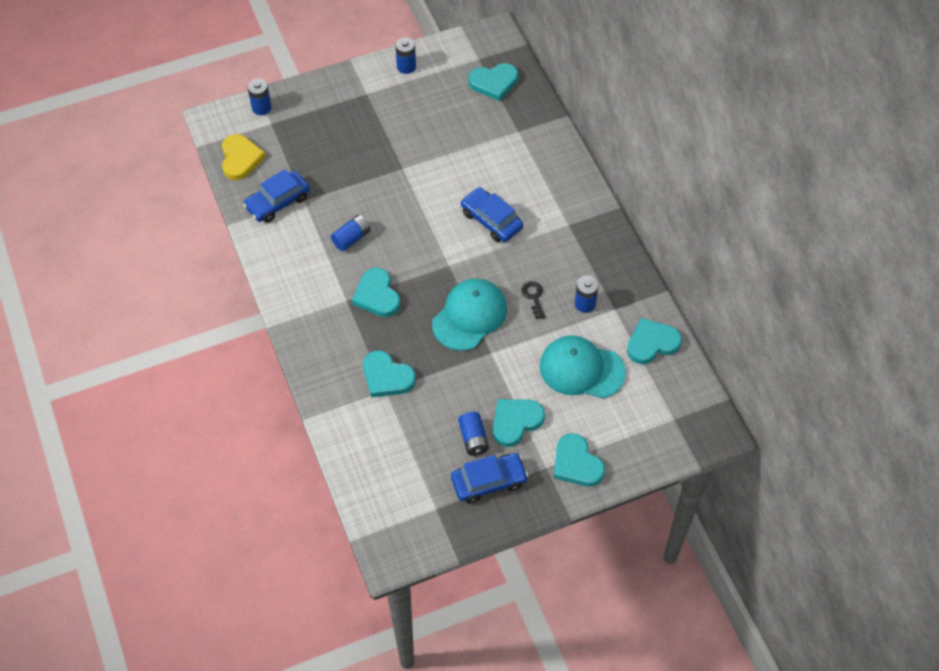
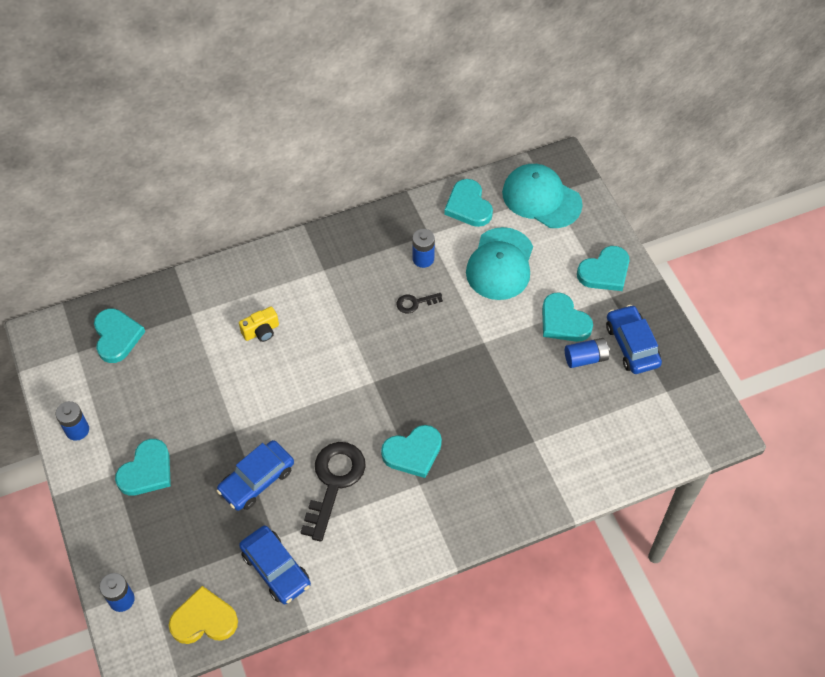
camera: 90 degrees left, 0 degrees up
blue battery [331,215,370,251] -> black key [300,442,366,542]
turquoise heart [363,351,416,397] -> turquoise heart moved to [115,439,171,496]
turquoise cap [432,279,507,351] -> turquoise cap moved to [502,164,583,228]
blue car [461,187,523,242] -> blue car moved to [217,440,294,511]
none -> yellow camera [239,306,279,342]

